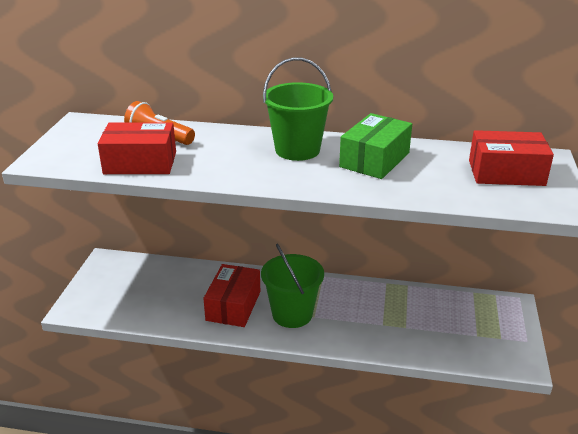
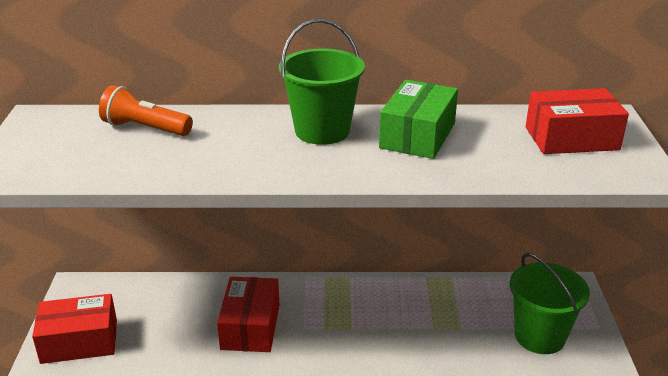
camera: 10 degrees left, 0 degrees up
red box [98,122,176,174] -> red box moved to [32,294,117,364]
green bucket [261,244,324,328] -> green bucket moved to [510,253,590,354]

